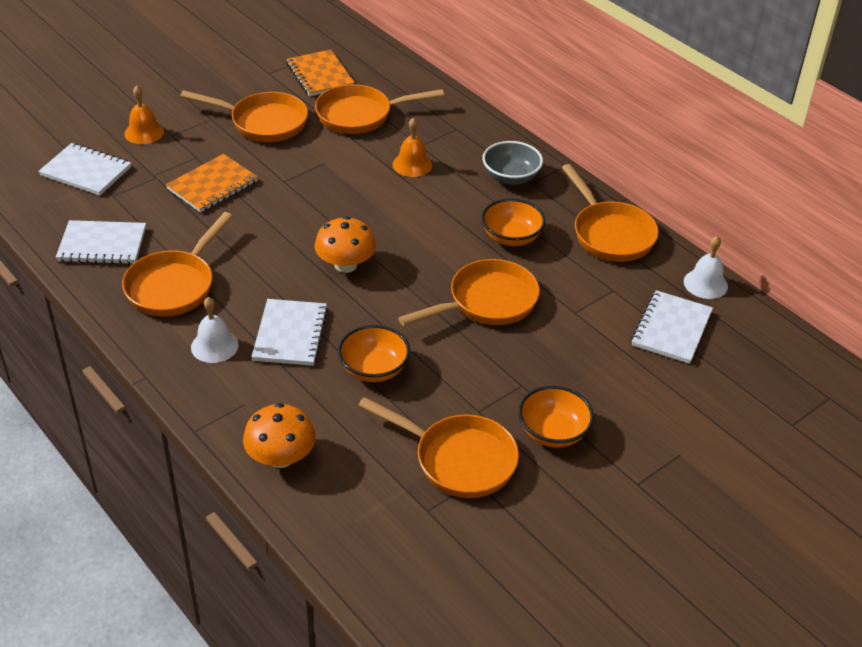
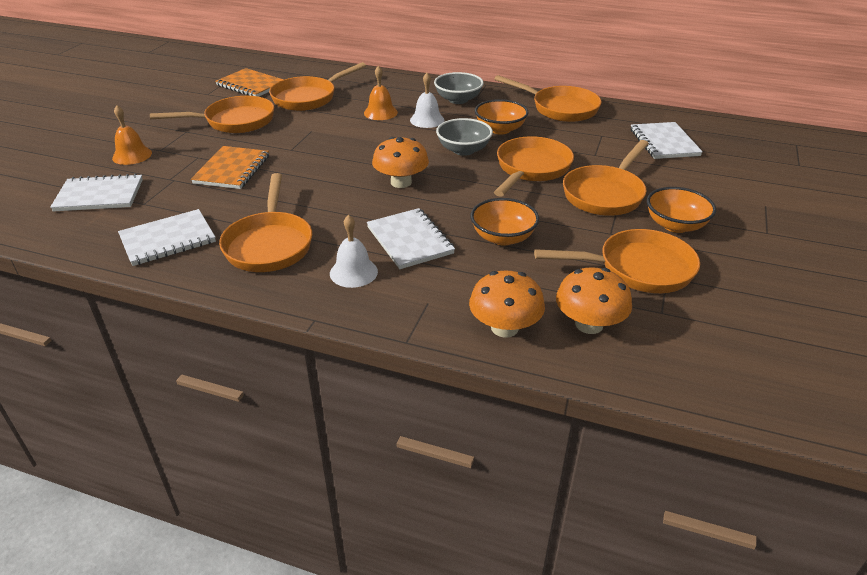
camera: 30 degrees left, 5 degrees down
white bell [684,236,728,299] -> white bell moved to [410,73,444,128]
none -> grey bowl [436,118,493,156]
none -> orange mushroom [556,267,632,334]
none -> orange pan [563,140,649,216]

